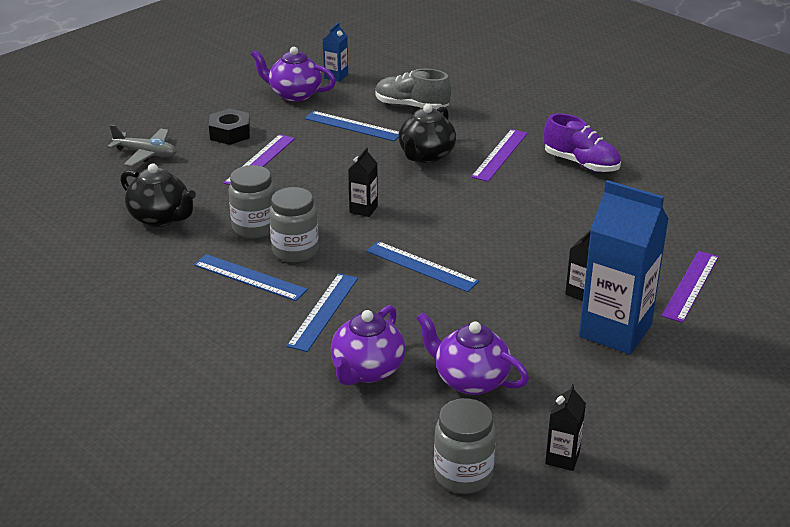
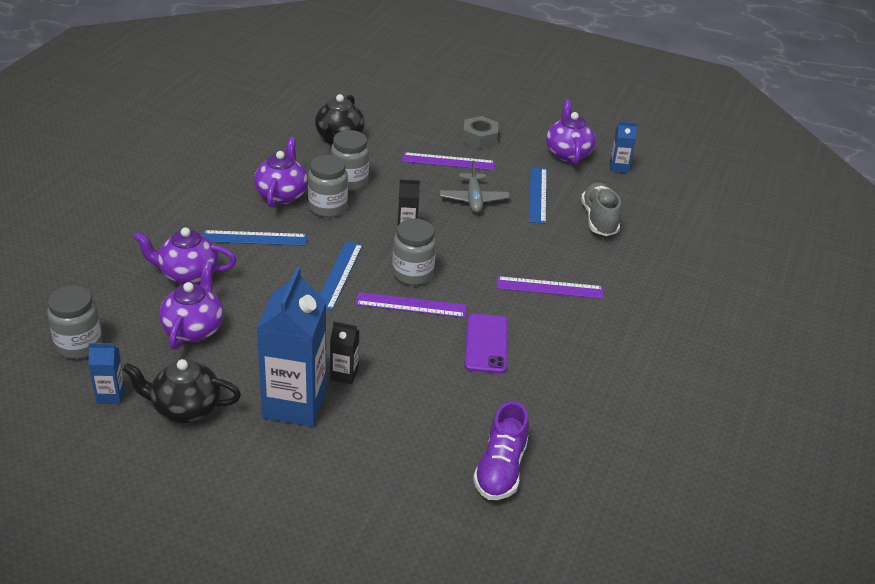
camera: 65 degrees right, 5 degrees up
grey plane [107,125,177,167] -> grey plane moved to [440,160,510,213]
blue ruler [194,254,308,301] -> purple teapot [254,137,308,208]
black nut [209,109,250,145] -> grey nut [463,116,498,149]
black teapot [399,104,456,163] -> black teapot moved to [123,359,241,423]
purple shoe [544,113,621,172] -> purple shoe moved to [473,401,529,500]
black carton [545,384,586,471] -> blue carton [88,343,125,404]
purple ruler [661,251,719,323] -> purple ruler moved to [355,292,467,318]
none -> grey jar [392,219,436,285]
none -> purple phone [464,313,508,374]

